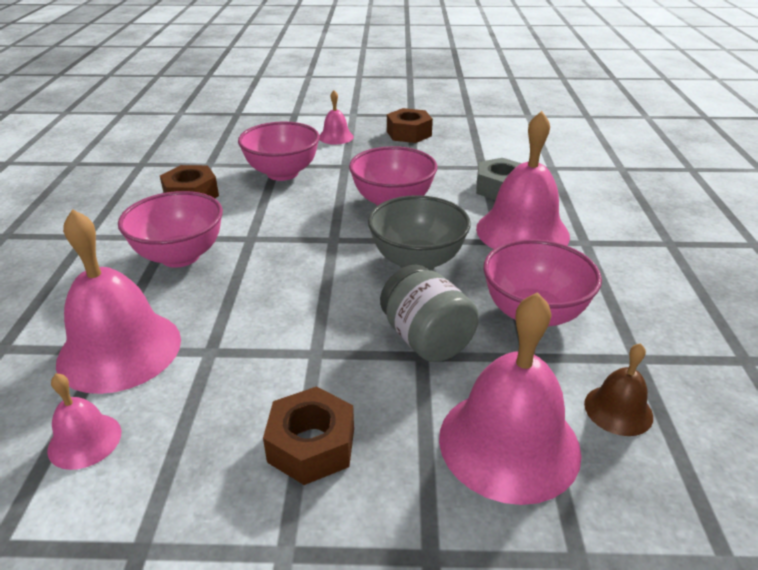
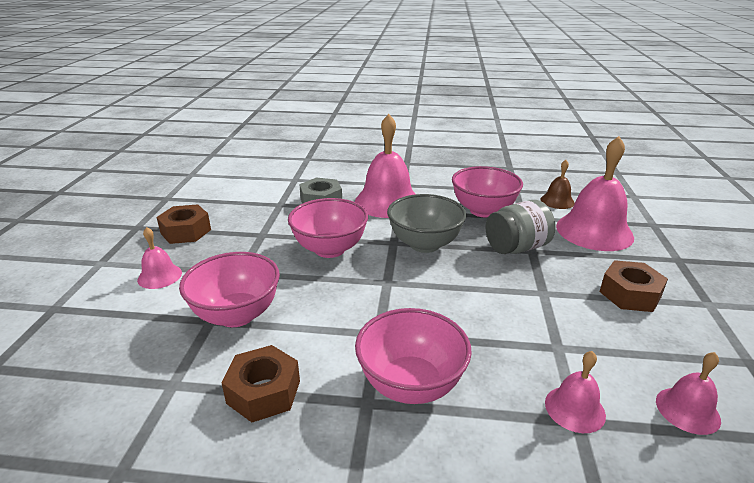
camera: 85 degrees left, 5 degrees down
pink bell [56,209,181,394] -> pink bell [545,351,606,433], size x0.50

